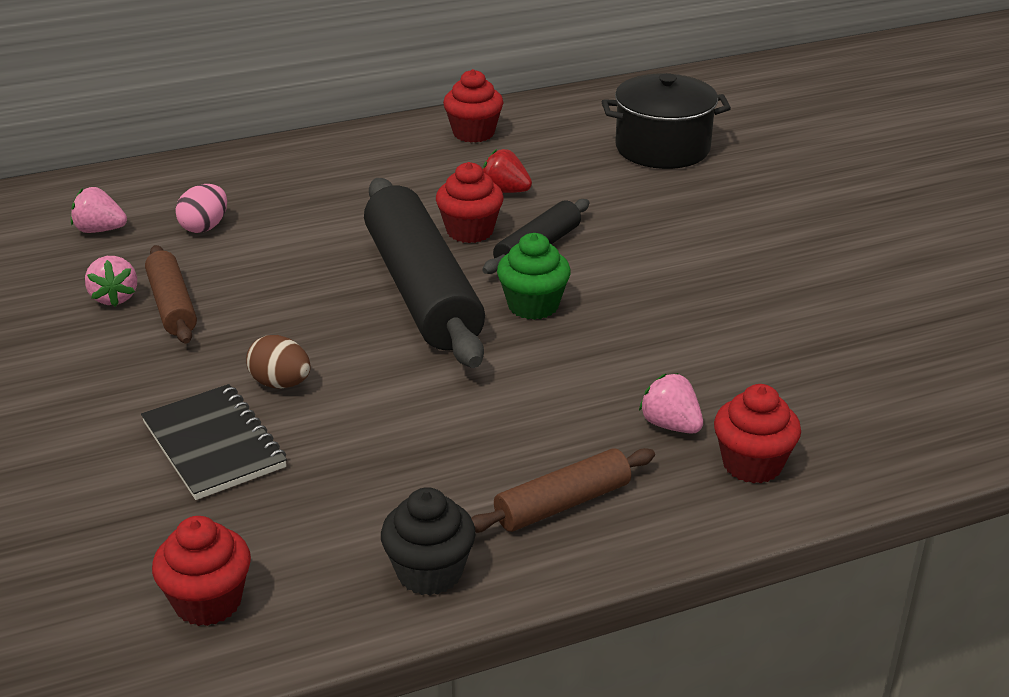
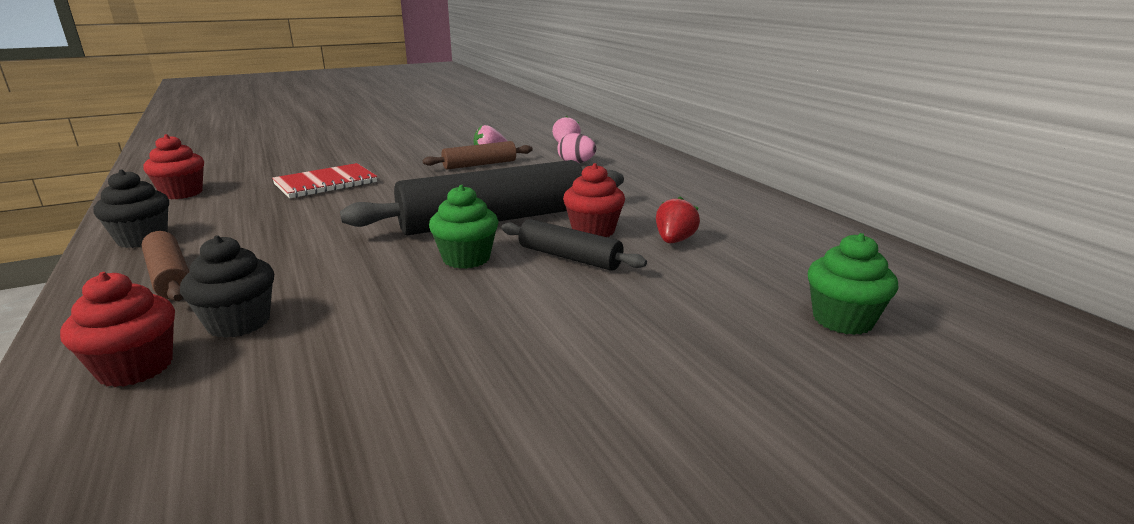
camera: 85 degrees right, 10 degrees down
black notebook [141,384,287,500] -> red notebook [272,163,377,198]
brown egg [246,335,311,389] -> none
red cupcake [443,69,503,143] -> none
black pot [602,73,731,169] -> green cupcake [808,233,899,335]
pink strawberry [639,373,703,434] -> black cupcake [180,235,274,338]

